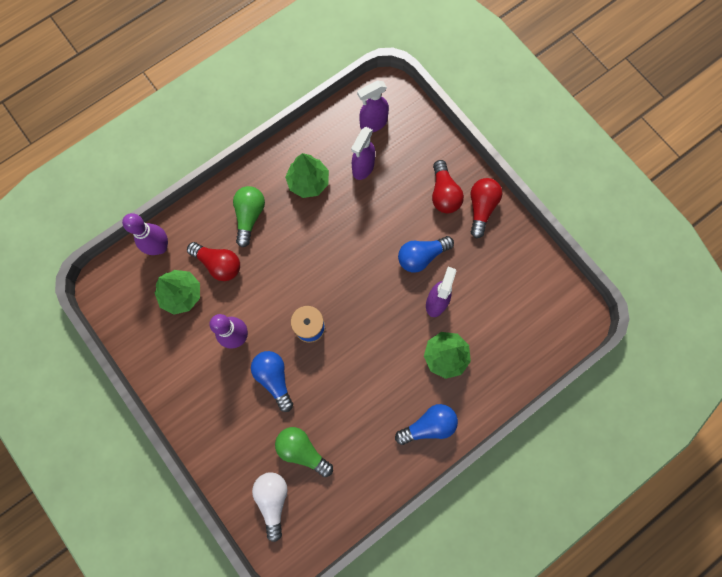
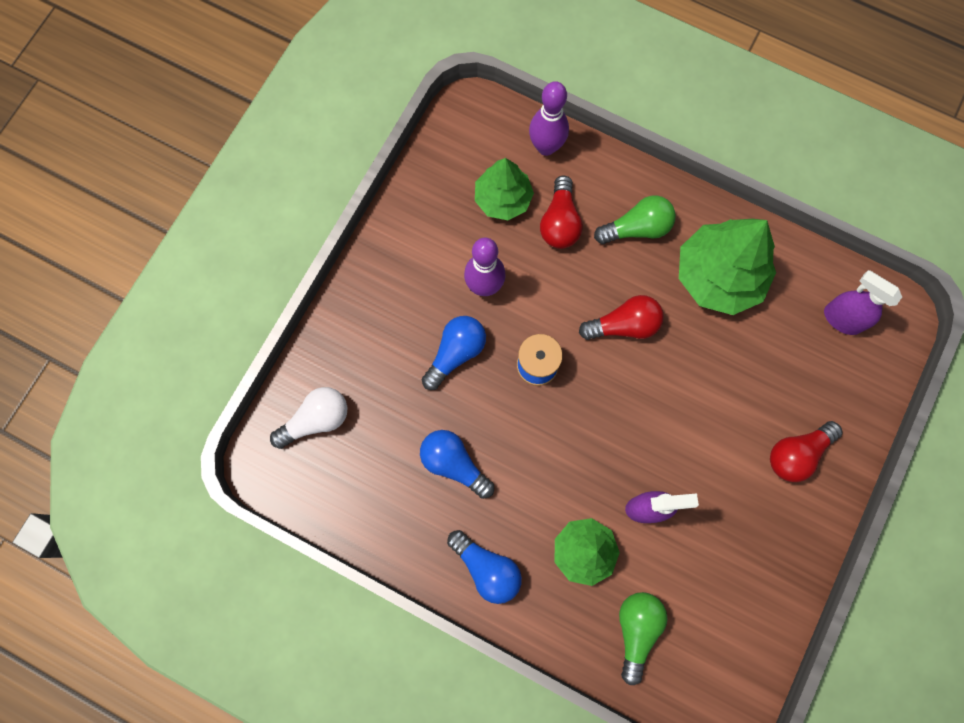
camera: 65 degrees right, 0 degrees up
green light bulb [275,427,333,477] -> green light bulb moved to [619,592,668,685]
green tree [285,153,329,198] -> green tree [679,219,776,315], size x1.58
purple spray bottle [351,127,375,180] -> none
blue light bulb [398,236,454,273] -> blue light bulb moved to [420,430,494,499]
red light bulb [471,178,502,238] -> red light bulb moved to [579,295,664,340]

